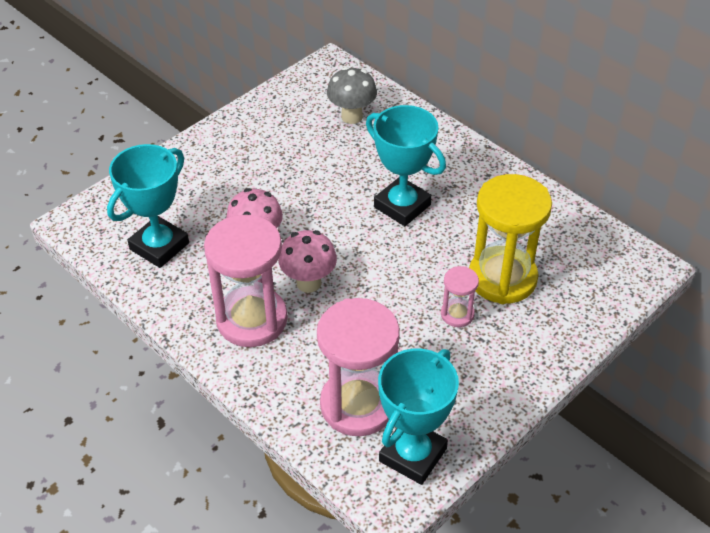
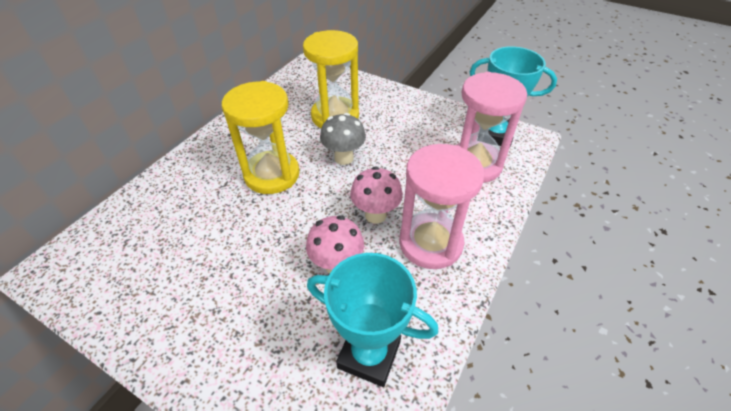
camera: 105 degrees left, 0 degrees up
grey mushroom [327,67,377,124] -> grey mushroom moved to [320,113,366,165]
turquoise trophy [366,105,446,226] -> yellow hourglass [222,81,300,194]
pink hourglass [441,266,479,327] -> none

